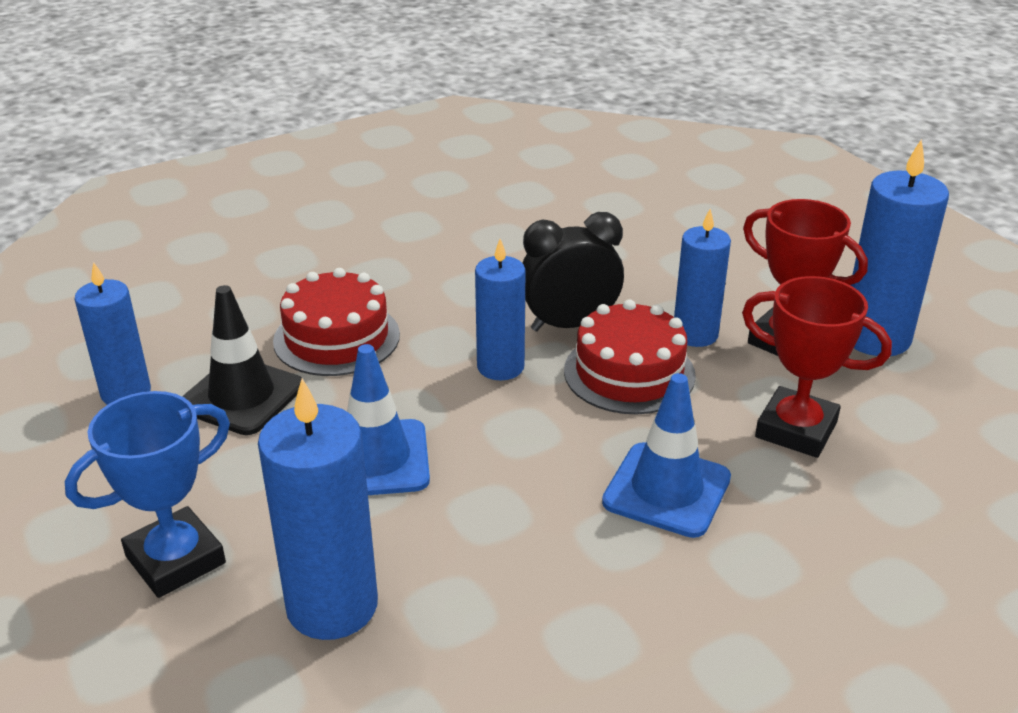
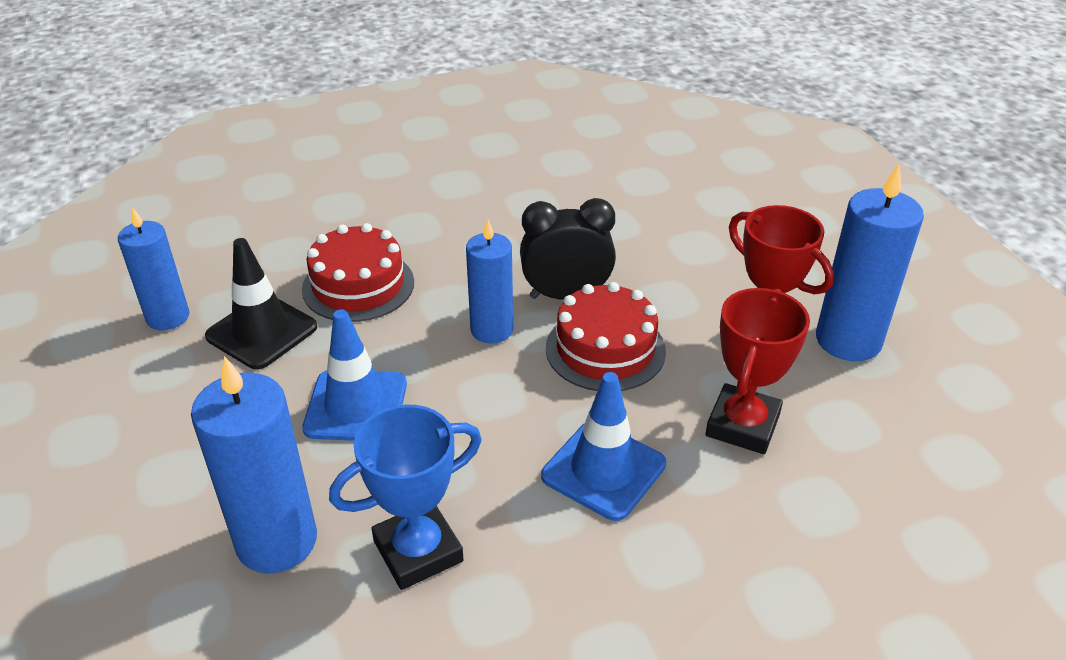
camera: 10 degrees right, 5 degrees up
blue trophy [65,391,230,598] -> blue trophy moved to [329,405,482,590]
blue candle [674,209,731,347] -> none
red trophy [742,276,892,458] -> red trophy turned 75 degrees clockwise [706,288,810,454]

